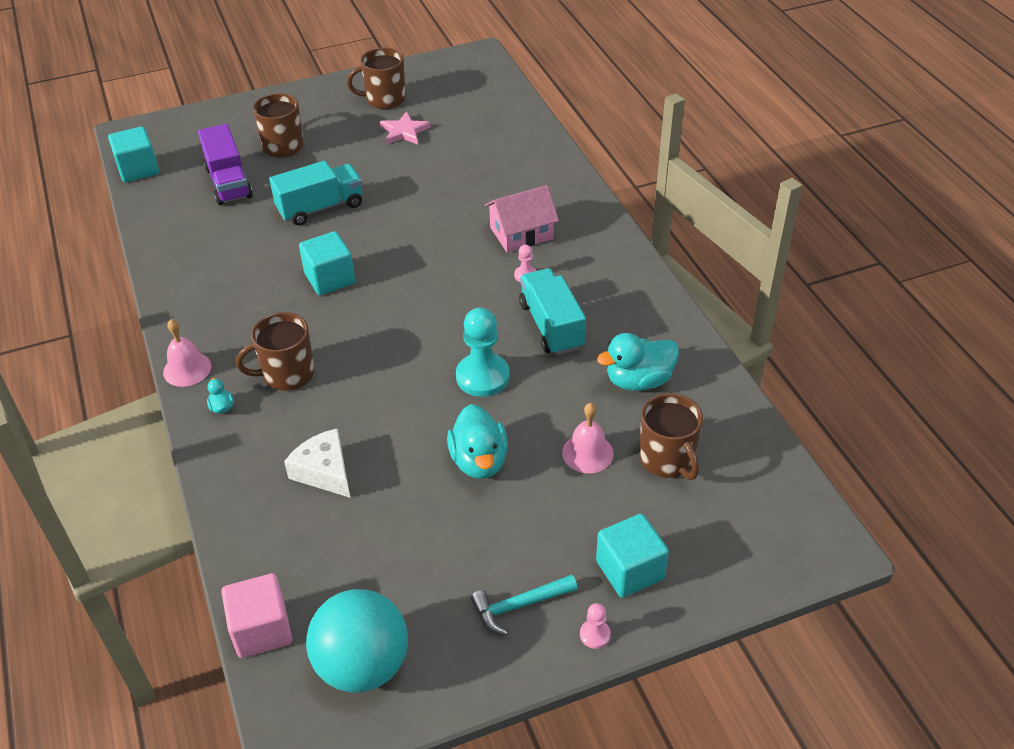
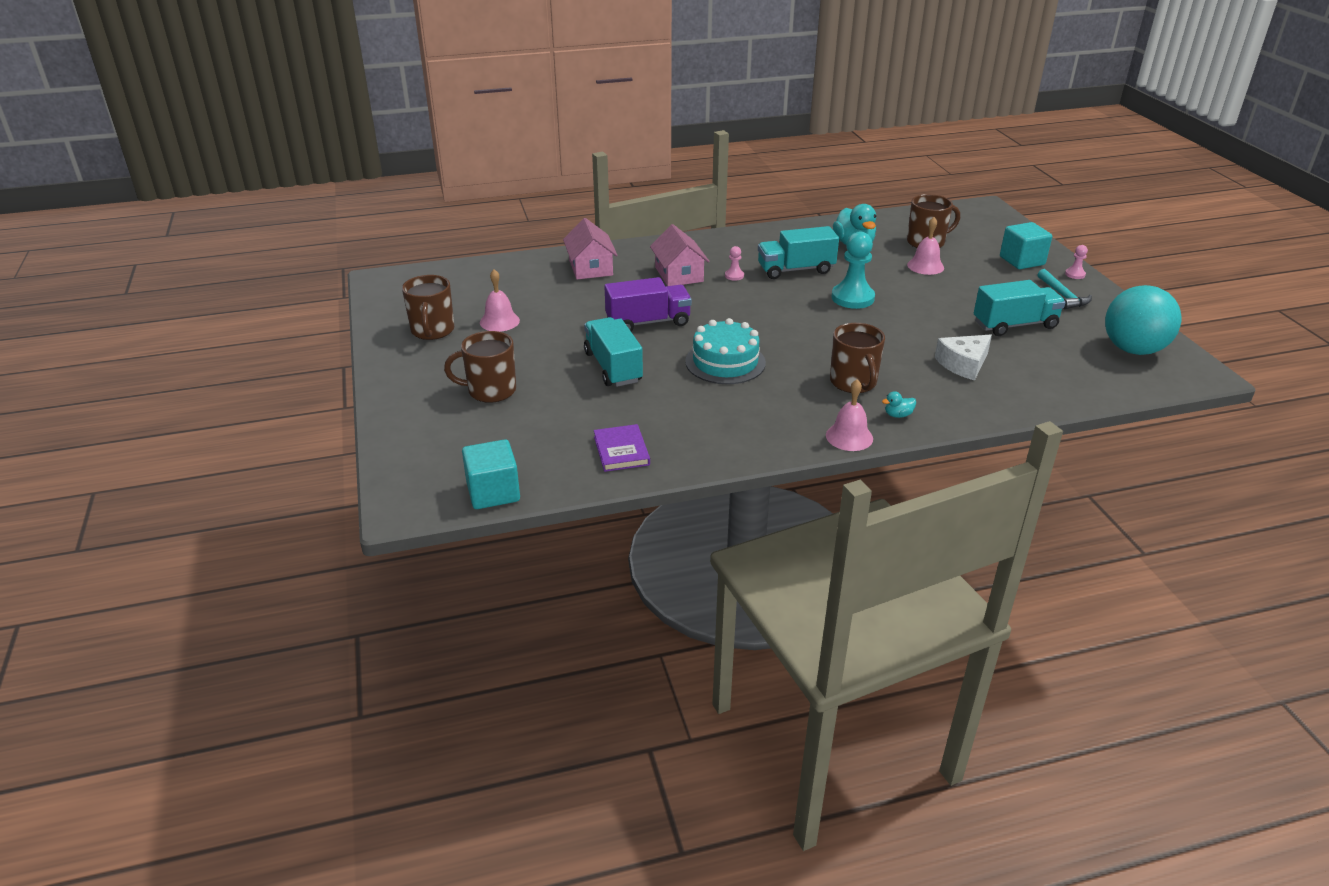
camera: 85 degrees left, 10 degrees down
purple truck [198,124,253,205] -> purple truck moved to [604,277,692,331]
pink cube [222,573,292,658] -> none
turquoise cube [299,231,355,295] -> turquoise cake [685,318,766,384]
pink star [380,111,431,145] -> pink bell [480,269,520,332]
turquoise duck [447,404,508,479] -> none
none -> pink house [563,218,618,279]
none -> purple book [594,424,650,472]
none -> turquoise truck [974,280,1066,336]

